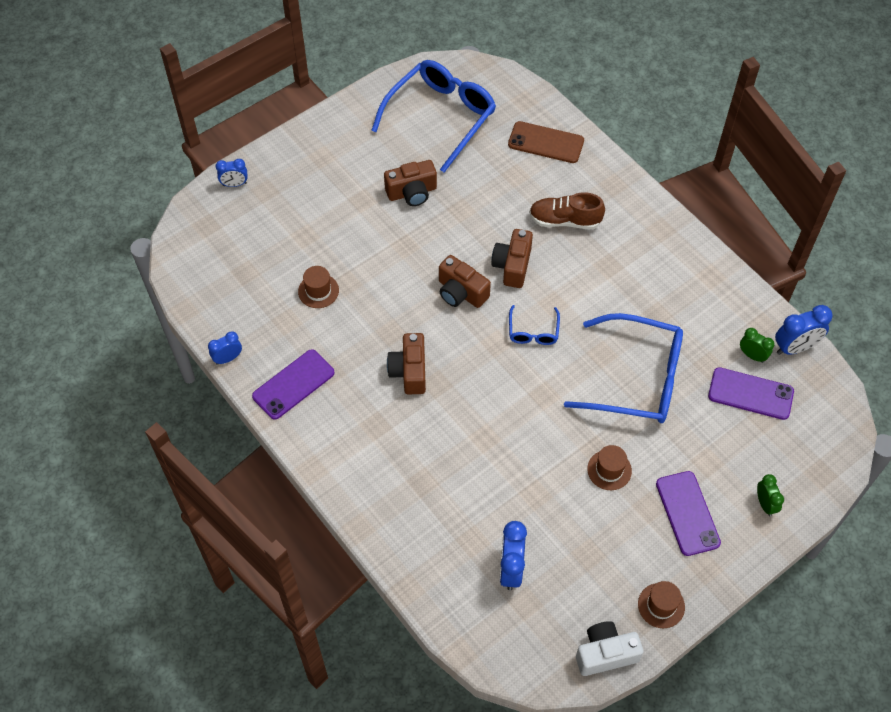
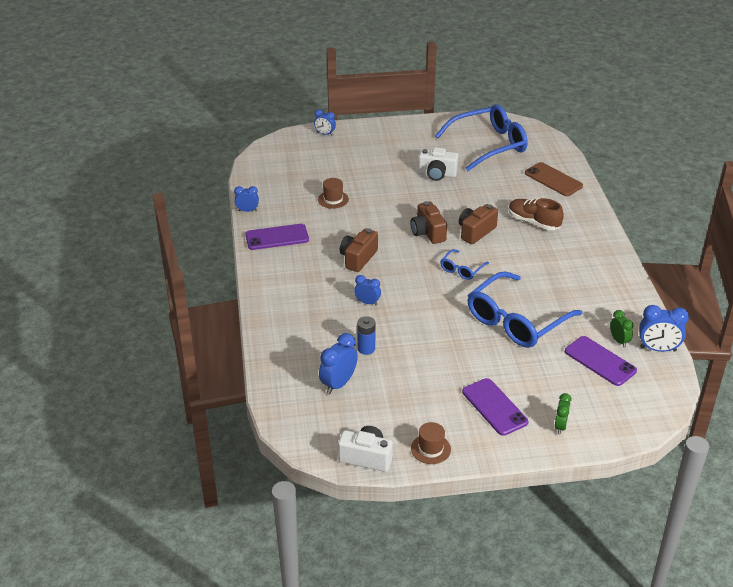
camera: 30 degrees right, 20 degrees down
brown camera [384,160,437,206] -> white camera [418,147,459,181]
blue glasses [564,313,683,423] -> blue glasses turned 90 degrees clockwise [467,271,582,348]
brown hat [587,445,632,490] -> none
purple phone [656,471,721,556] -> purple phone turned 45 degrees counterclockwise [462,378,528,436]
none -> blue clock [354,275,381,306]
none -> blue battery [357,316,376,355]

